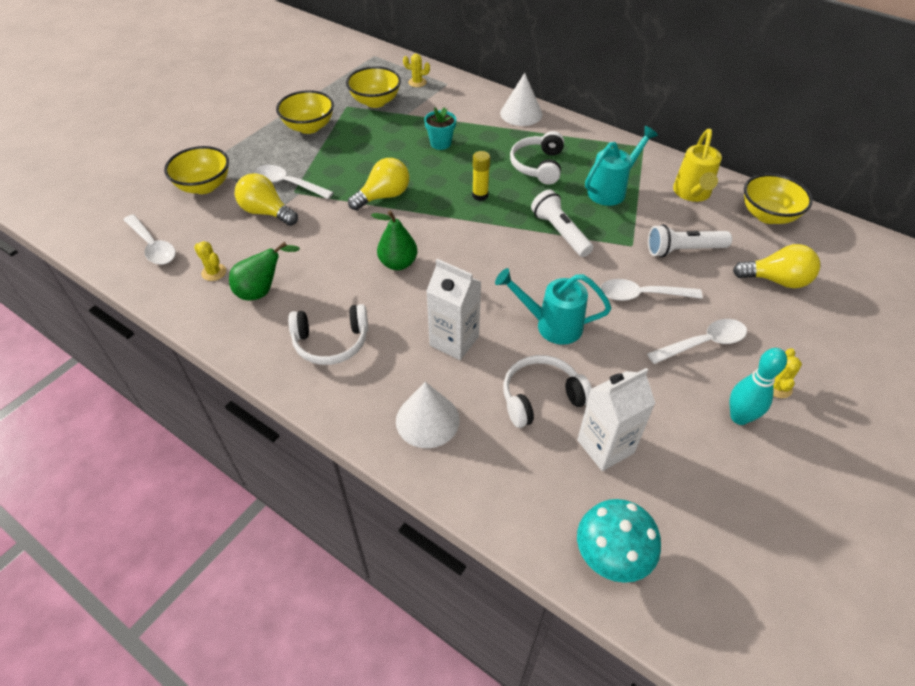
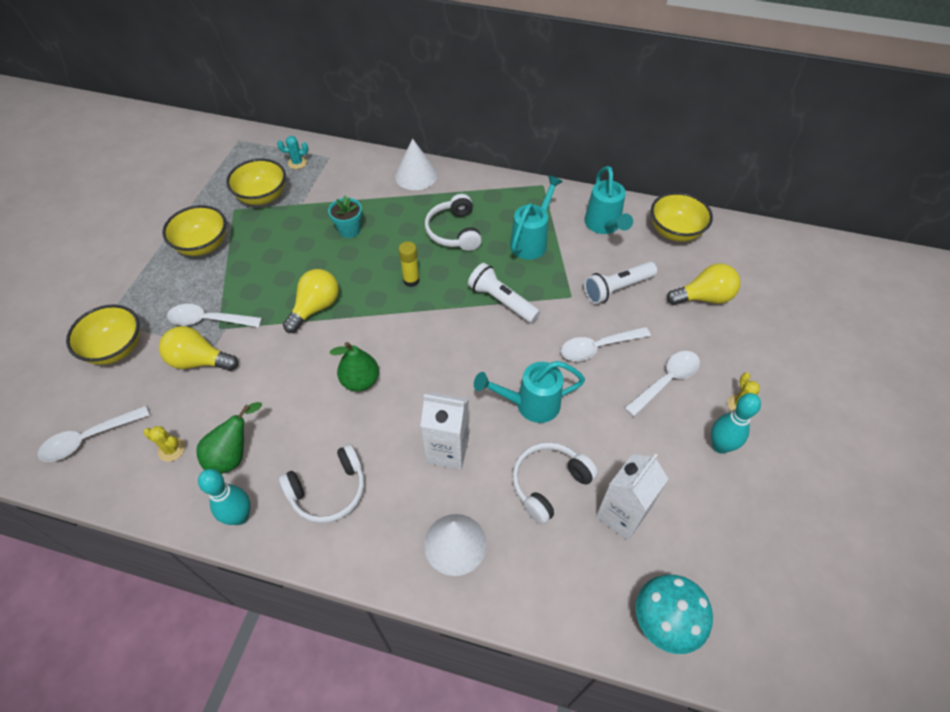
camera: 20 degrees left, 5 degrees up
white spoon [124,214,176,265] -> white spoon turned 120 degrees clockwise [38,406,150,462]
yellow cactus [403,54,430,87] -> turquoise cactus [277,136,308,169]
yellow watering can [673,129,722,202] -> turquoise watering can [585,166,633,234]
none -> turquoise bowling pin [198,469,251,525]

